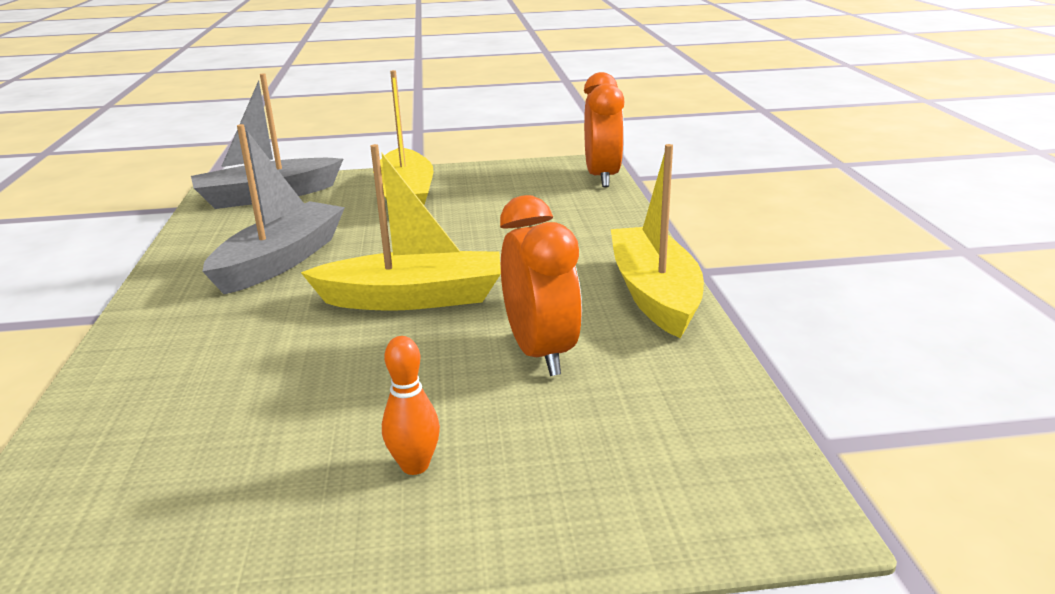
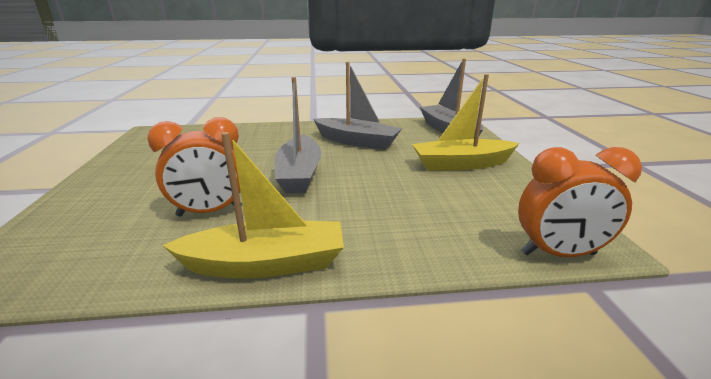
camera: 90 degrees right, 0 degrees up
yellow boat [301,144,501,311] -> grey boat [274,77,321,194]
orange bowling pin [382,336,440,475] -> none

